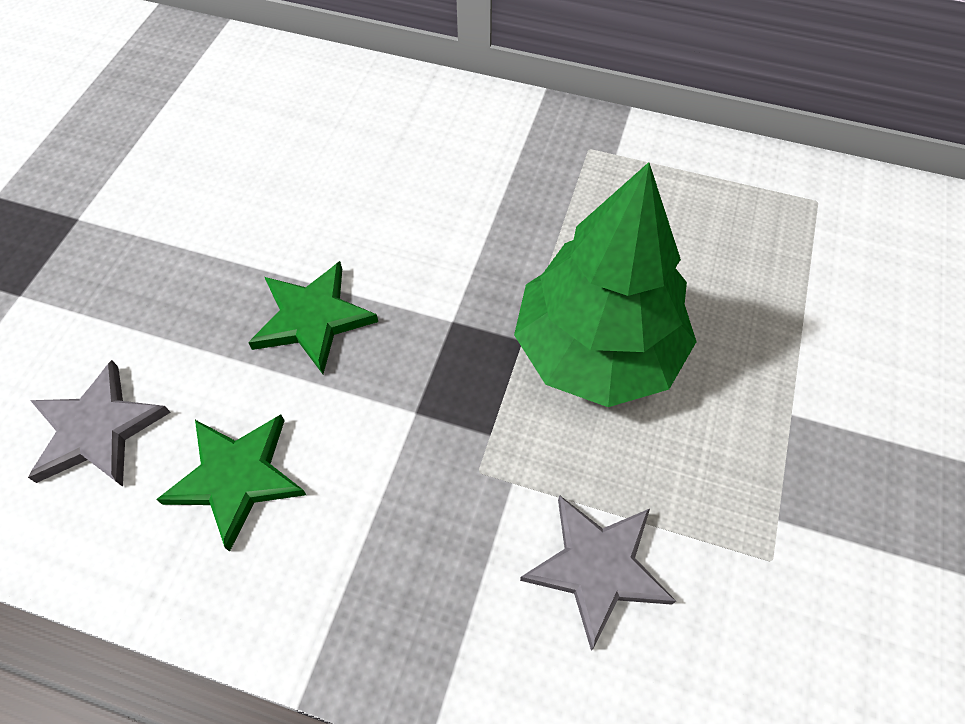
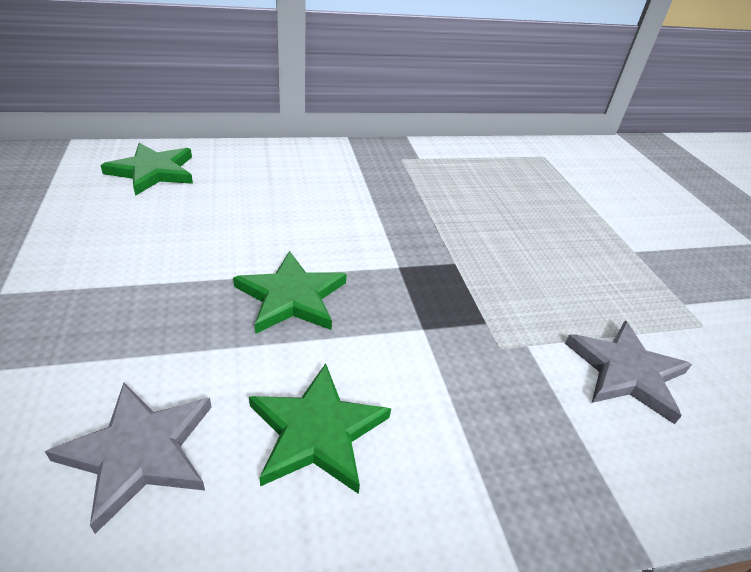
camera: 35 degrees left, 20 degrees down
green tree [514,162,696,407] -> none
none -> green star [101,143,193,196]

